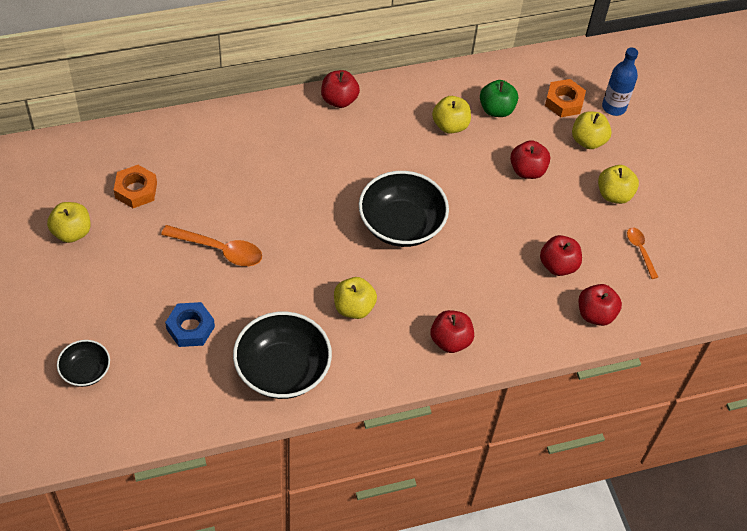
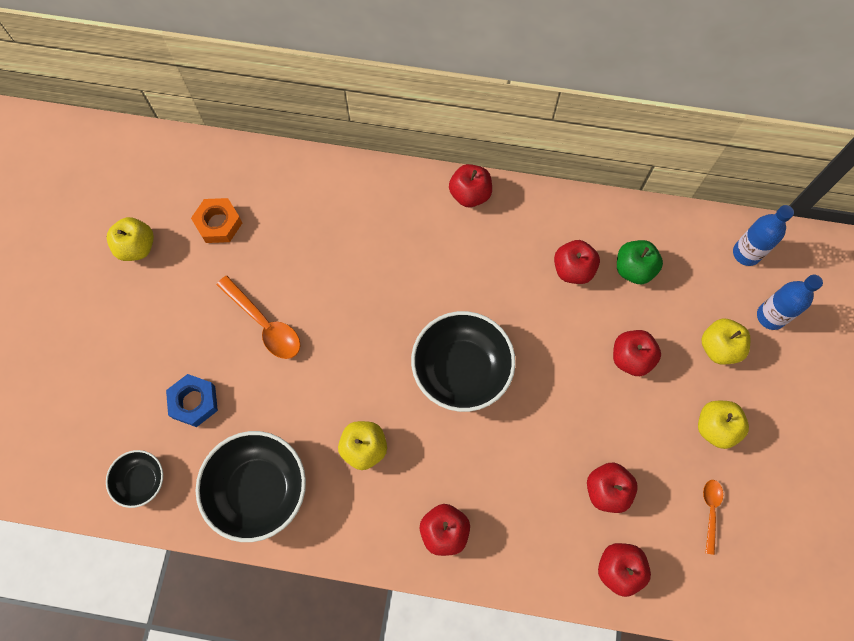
camera: 30 degrees right, 15 degrees up
black bowl [57,340,110,387] -> black bowl moved to [106,450,163,508]
yellow apple [432,96,471,134] -> red apple [554,240,600,284]
orange nut [545,79,586,117] -> none
none -> blue bottle [733,205,794,266]

